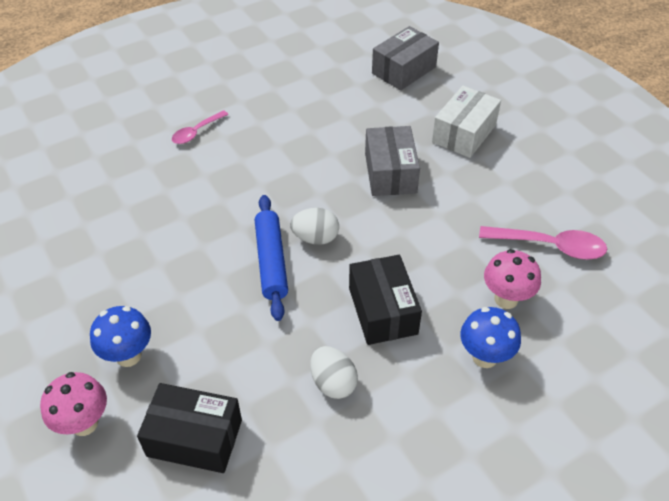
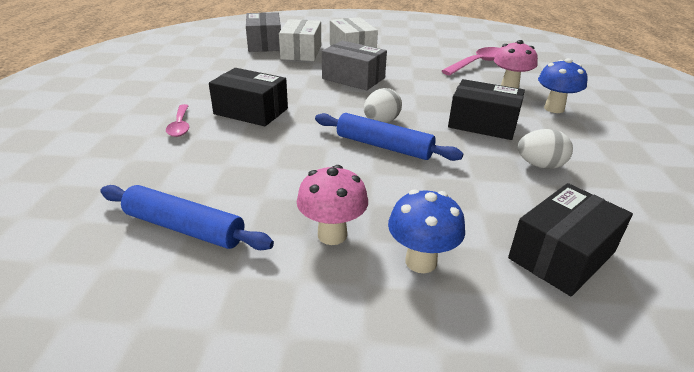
camera: 55 degrees left, 15 degrees down
pink mushroom [40,372,107,436] -> pink mushroom moved to [297,165,368,245]
none -> blue rolling pin [100,185,274,250]
none -> black box [209,68,288,126]
none -> white box [279,19,321,61]

